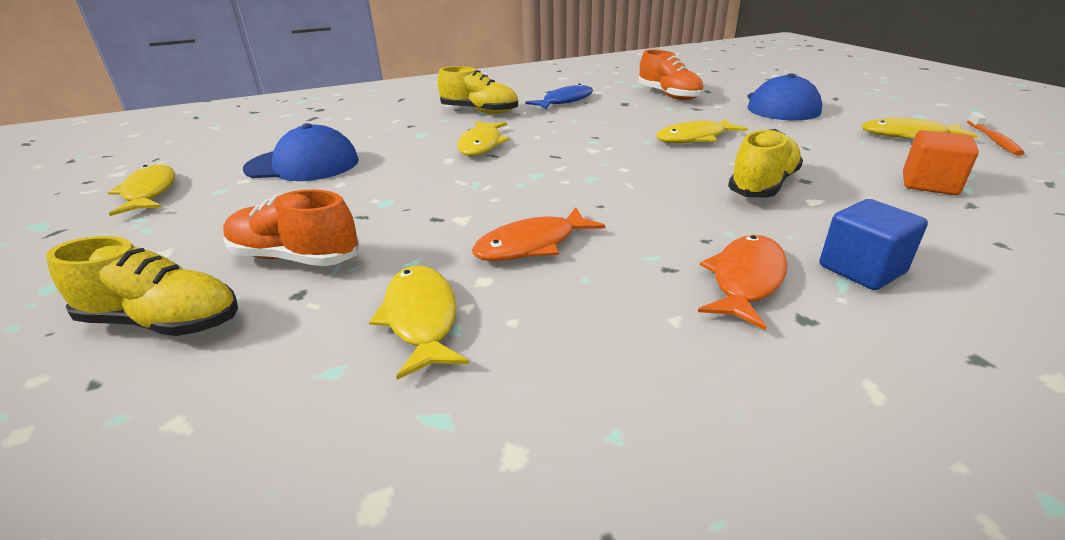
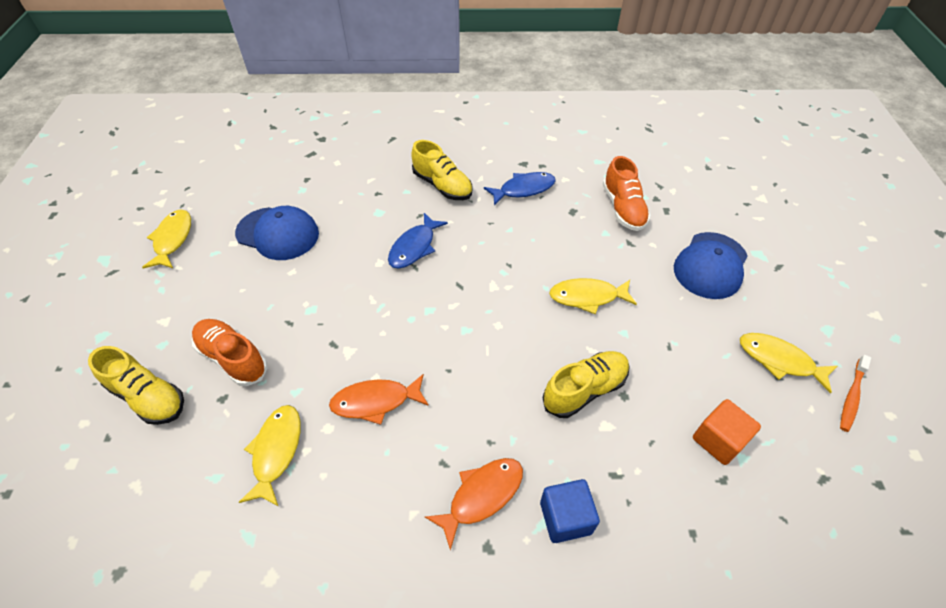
camera: 20 degrees right, 20 degrees up
yellow fish [457,122,509,156] -> blue fish [388,213,448,269]

